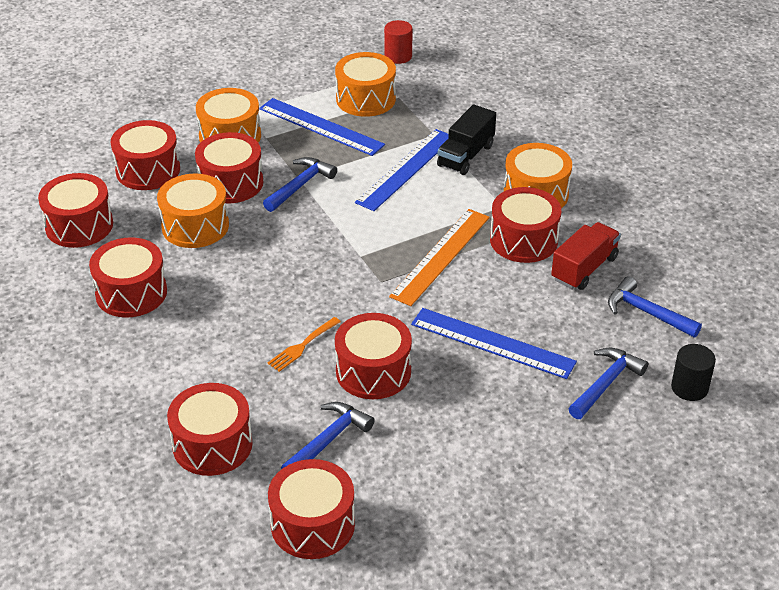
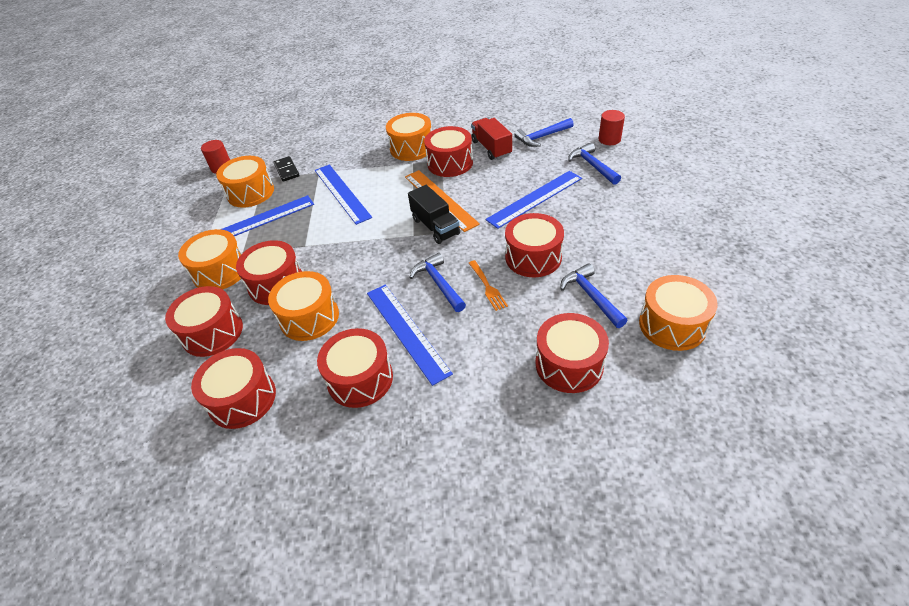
camera: 60 degrees left, 5 degrees up
blue hammer [263,157,337,212] -> blue hammer moved to [409,253,466,312]
red drum [268,459,355,559] -> orange drum [639,275,718,351]
black truck [437,104,496,175] -> black truck moved to [408,185,460,244]
black cylinder [671,344,716,401] -> red cylinder [598,110,625,145]
none -> black domino [273,156,300,182]
none -> blue ruler [367,285,453,386]

